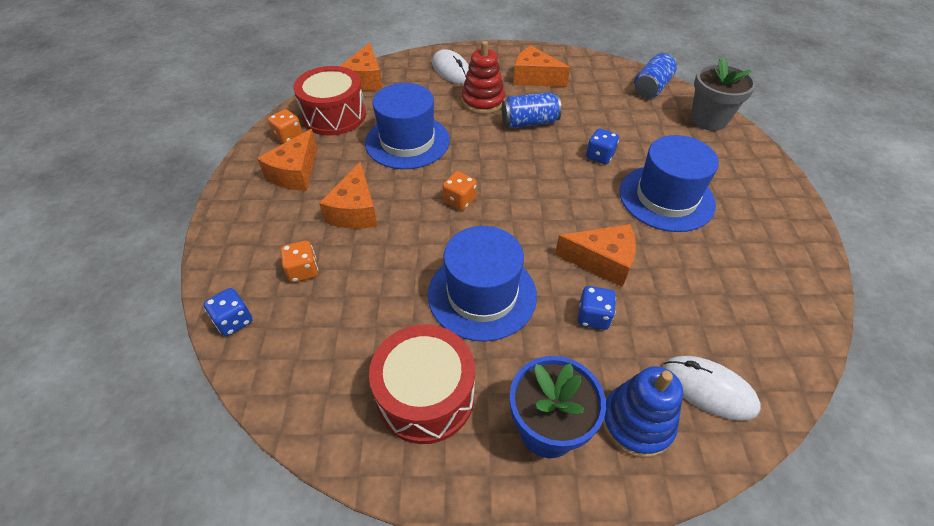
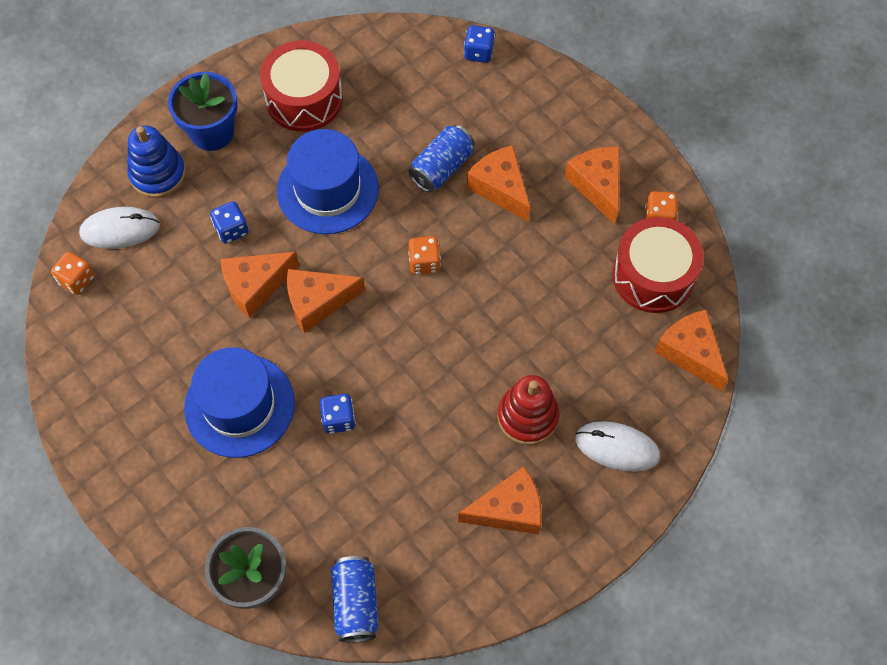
camera: 140 degrees right, 15 degrees up
orange dice [280,241,318,283] -> orange dice moved to [51,251,95,295]
blue hat [365,83,450,169] -> none
blue can [502,92,561,128] -> blue can moved to [408,125,475,192]
none -> orange cheese [287,269,365,333]

